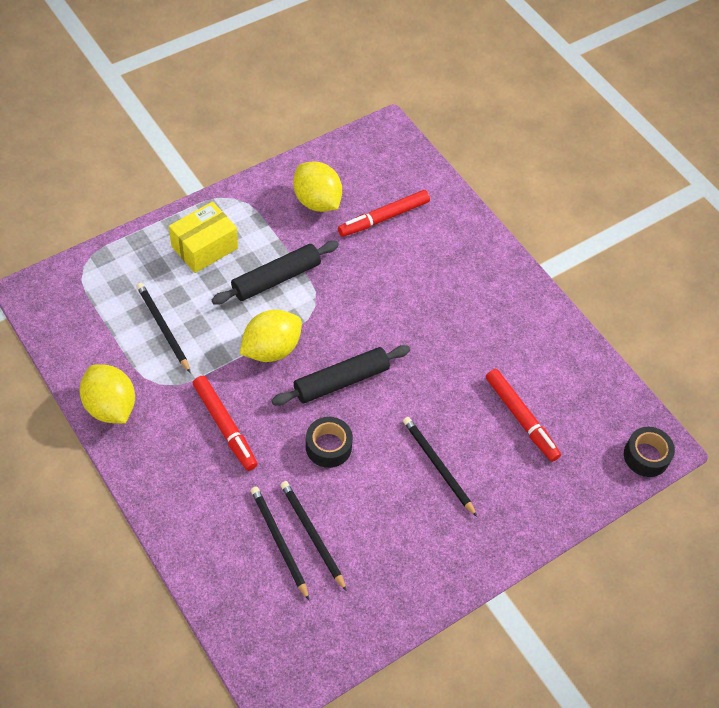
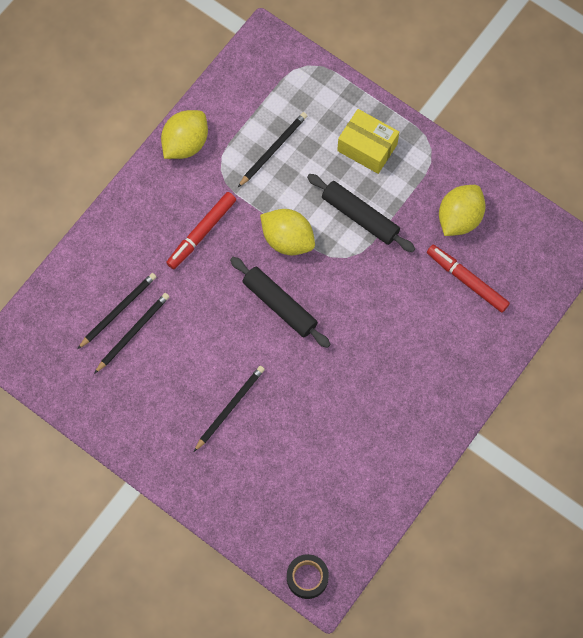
camera: 75 degrees right, 15 degrees up
black tape [306,417,353,468] -> none
red marker [486,369,561,462] -> none

